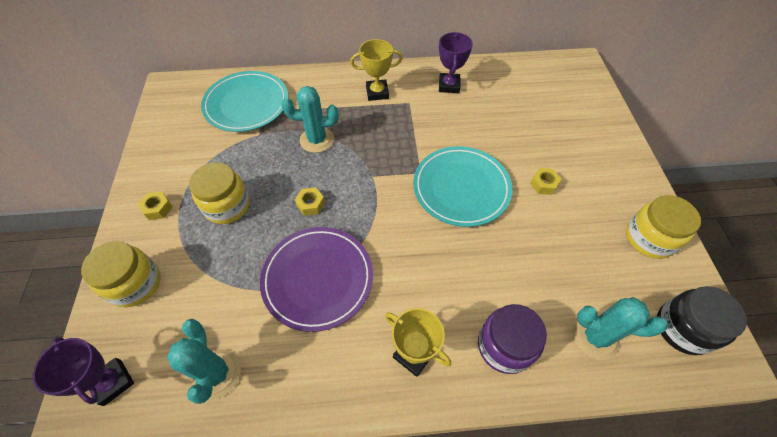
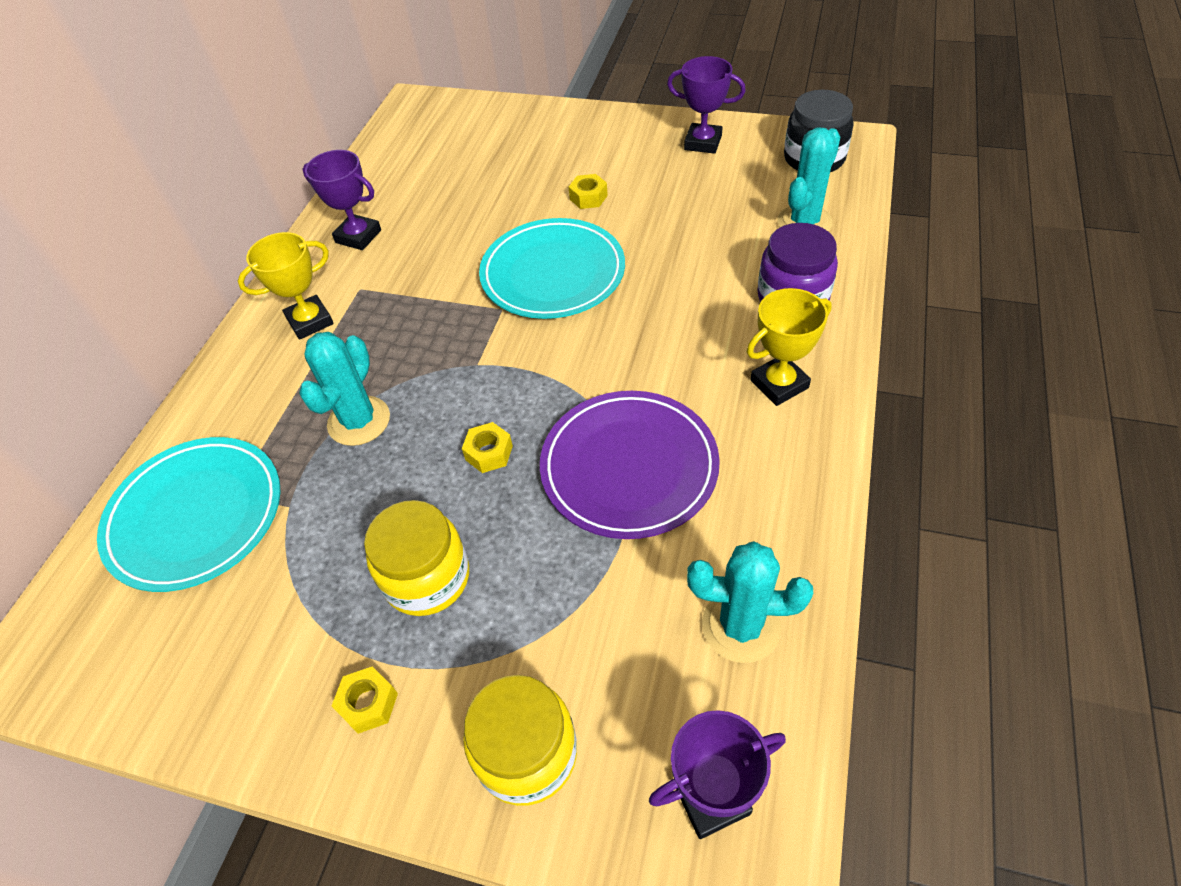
camera: 65 degrees left, 5 degrees down
yellow trophy [350,39,403,101] -> yellow trophy turned 45 degrees clockwise [238,232,334,340]
yellow jar [626,195,701,259] -> purple trophy [667,56,746,154]

